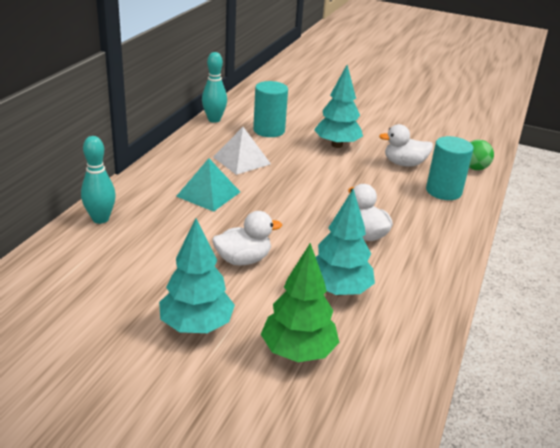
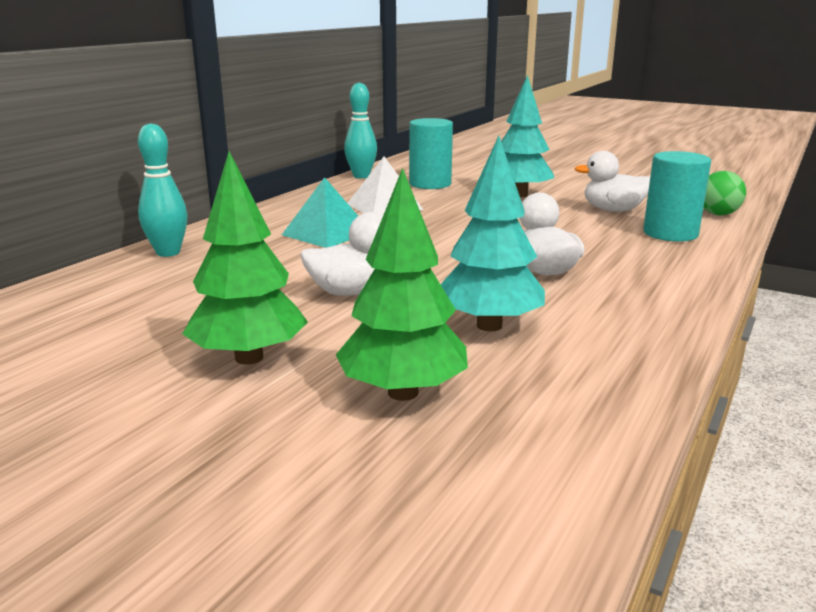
camera: 10 degrees right, 10 degrees down
turquoise tree [159,218,235,333] -> green tree [183,151,308,365]

